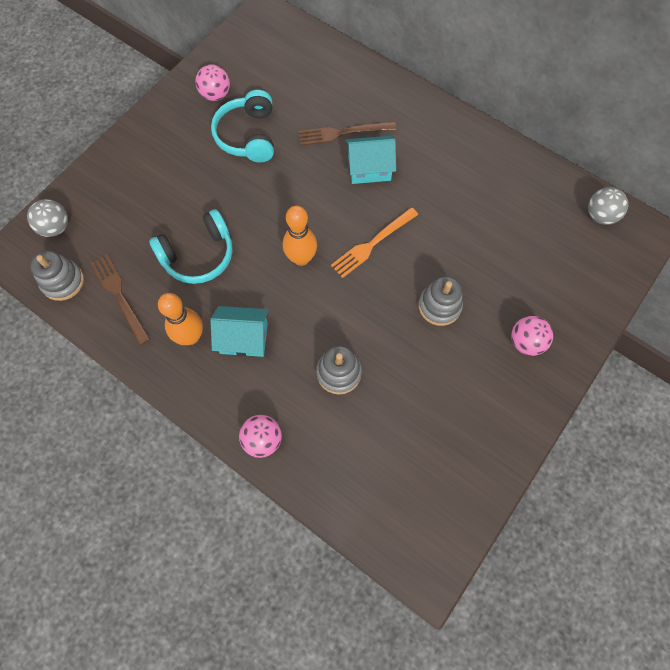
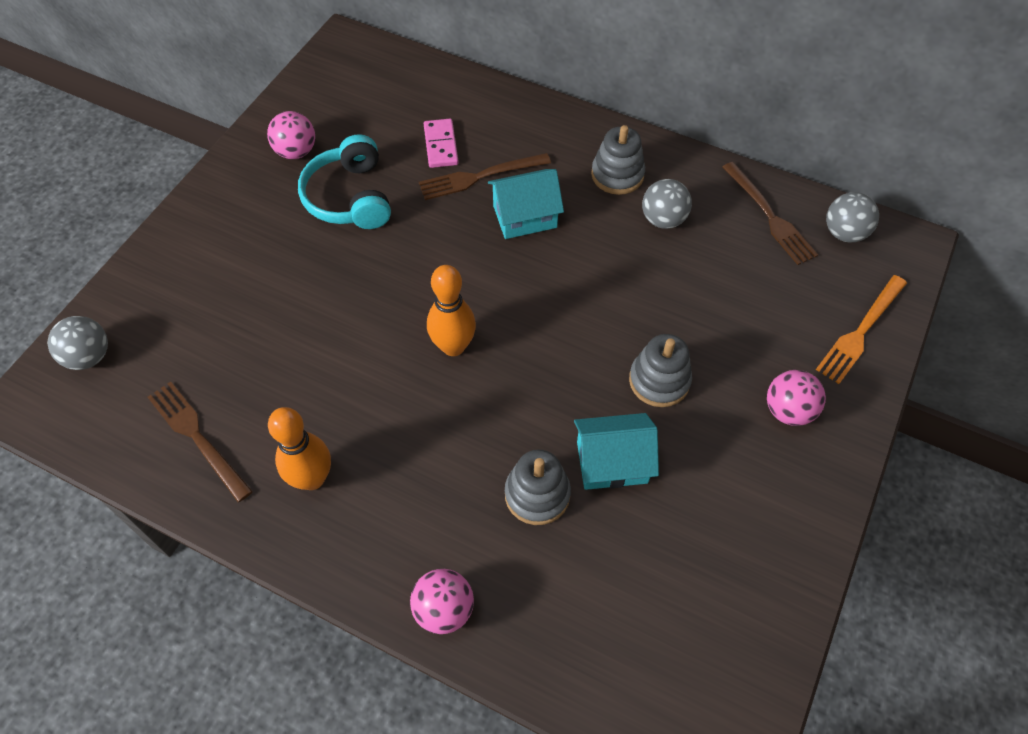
camera: 10 degrees left, 10 degrees down
grey stacking toy [30,251,84,301] -> grey stacking toy moved to [591,125,645,195]
turquoise headphones [149,209,233,284] -> none
turquoise house [210,306,269,357] -> turquoise house moved to [574,413,659,490]
orange fork [331,207,418,278] -> orange fork moved to [816,275,907,384]
none -> pink domino [424,119,459,168]
none -> grey ball [642,179,692,229]
none -> brown fork [722,162,818,265]

